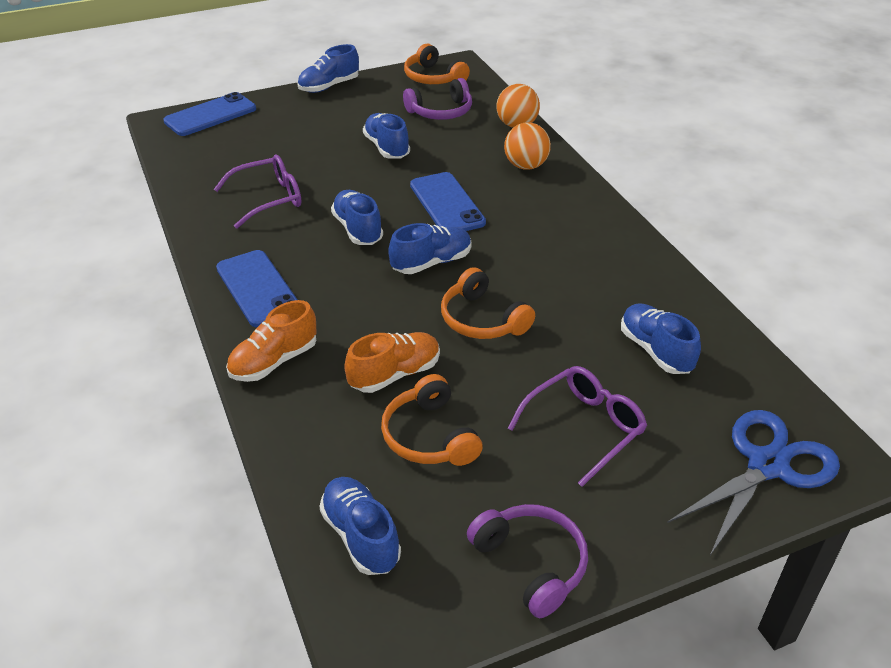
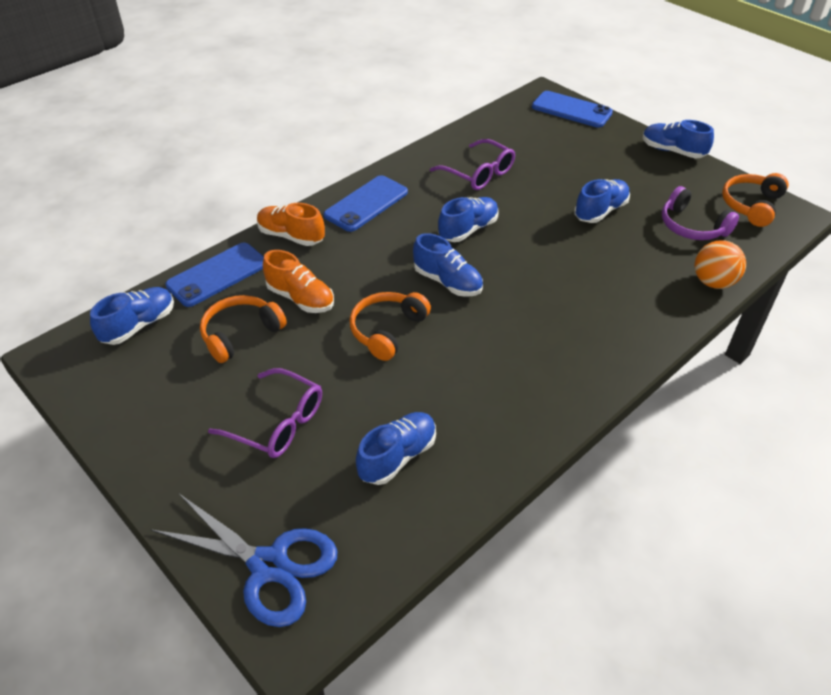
camera: 70 degrees right, 5 degrees up
blue phone [410,172,486,231] -> blue phone moved to [165,243,264,307]
purple headphones [467,504,588,618] -> none
orange ball [504,123,551,170] -> none

